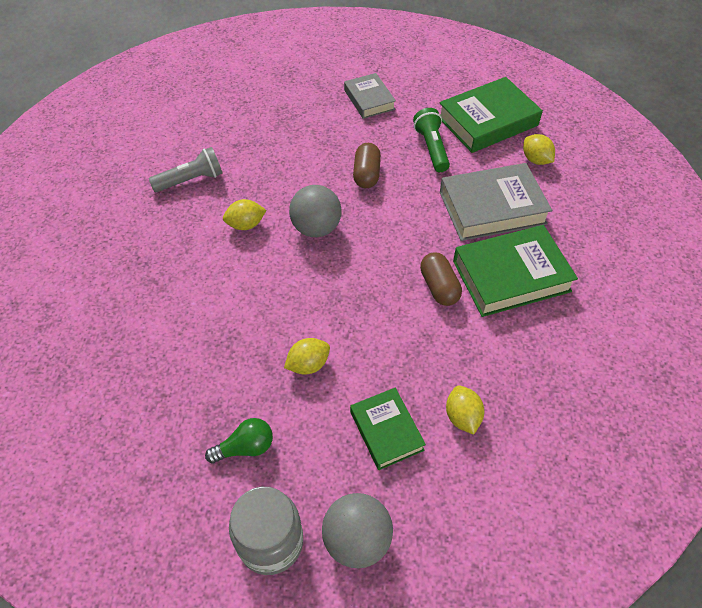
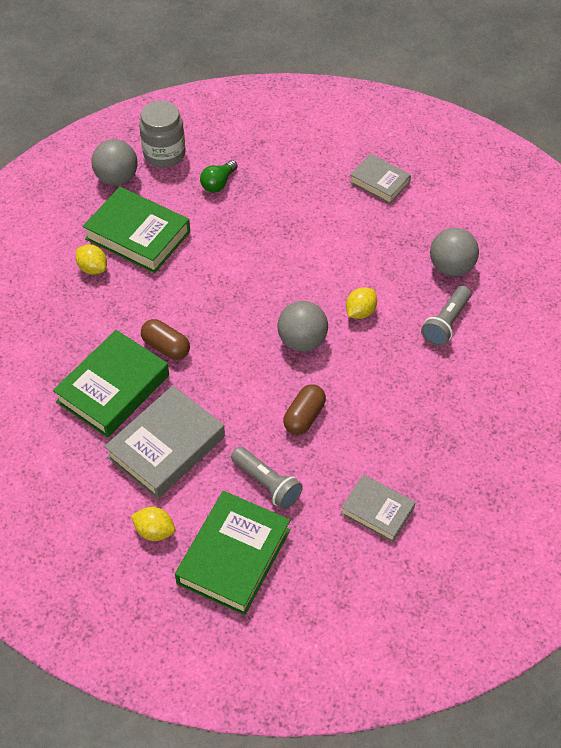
camera: 145 degrees right, 0 degrees up
yellow lemon [284,338,330,374] -> none
green book [350,388,426,470] -> green book [83,187,190,273], size x1.67
brown capsule [353,143,381,188] -> brown capsule turned 60 degrees clockwise [283,384,326,435]
green flashlight [413,108,450,172] -> grey flashlight [231,447,303,510]
none -> grey book [350,154,411,204]
none -> grey ball [430,228,479,276]

